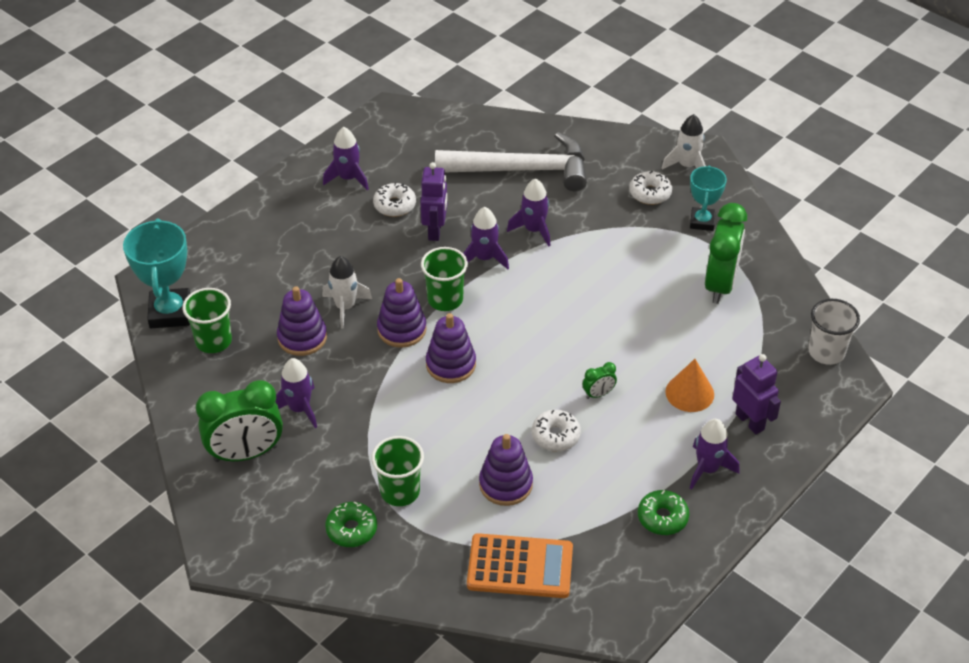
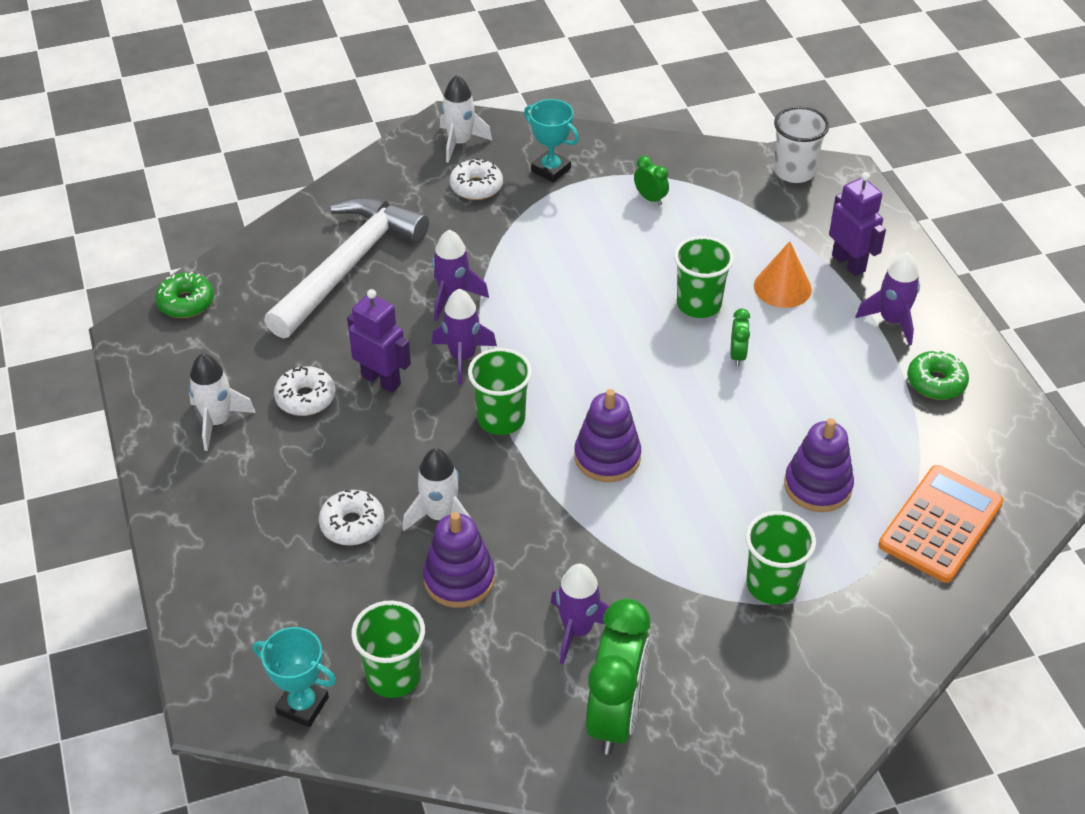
camera: 60 degrees left, 0 degrees up
turquoise trophy [123,219,190,328] -> turquoise trophy [253,627,336,727], size x0.62
purple rocket [323,127,369,190] -> white rocket [189,354,256,451]
green donut [325,501,377,547] -> green donut moved to [155,272,214,318]
purple stacking toy [377,278,427,348] -> none
white donut [532,410,581,451] -> white donut moved to [319,490,384,545]
green clock [705,203,747,304] -> green clock [634,156,669,206], size x0.44
purple robot [732,354,781,435] -> purple robot turned 60 degrees clockwise [829,172,886,276]
none -> green cup [674,236,734,318]

